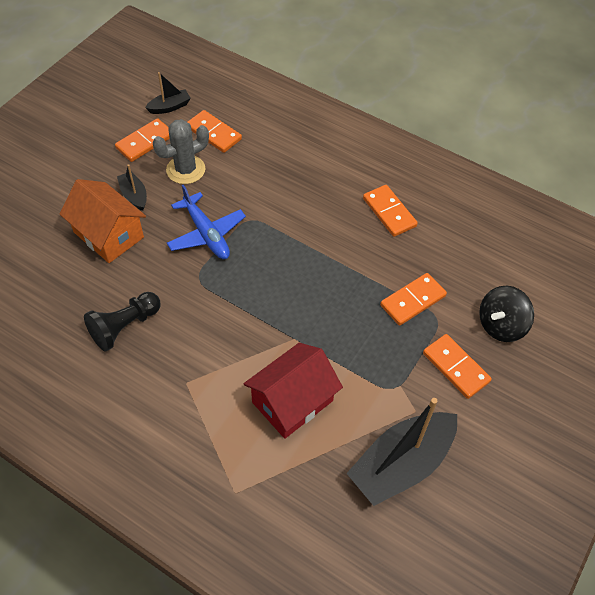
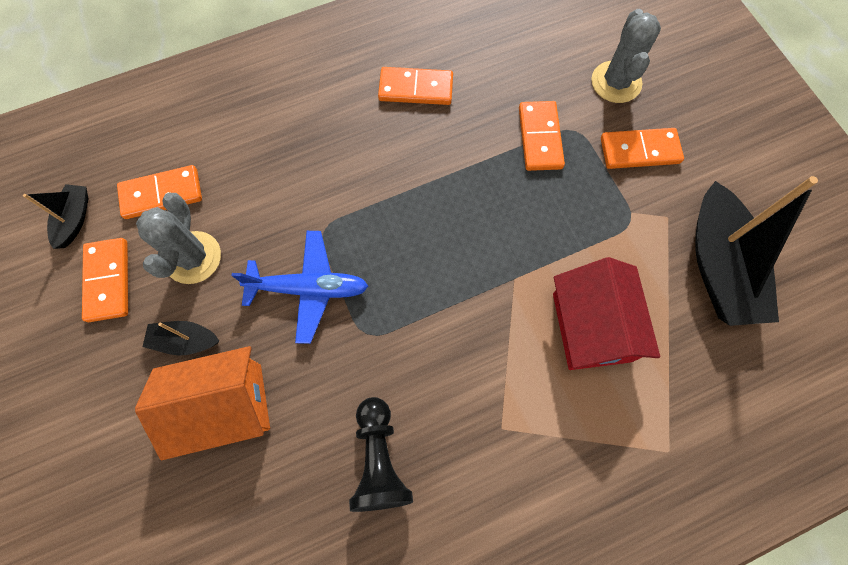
camera: 55 degrees left, 15 degrees up
black spinning top [479,286,534,342] -> grey cactus [591,9,661,103]

